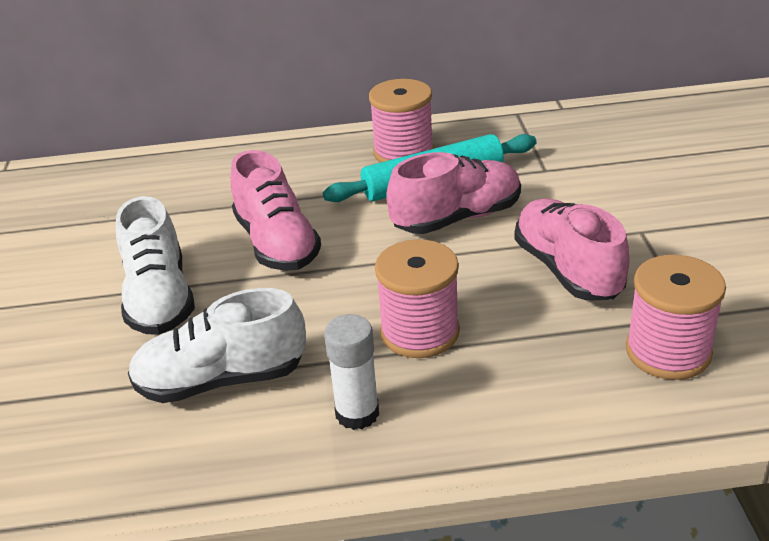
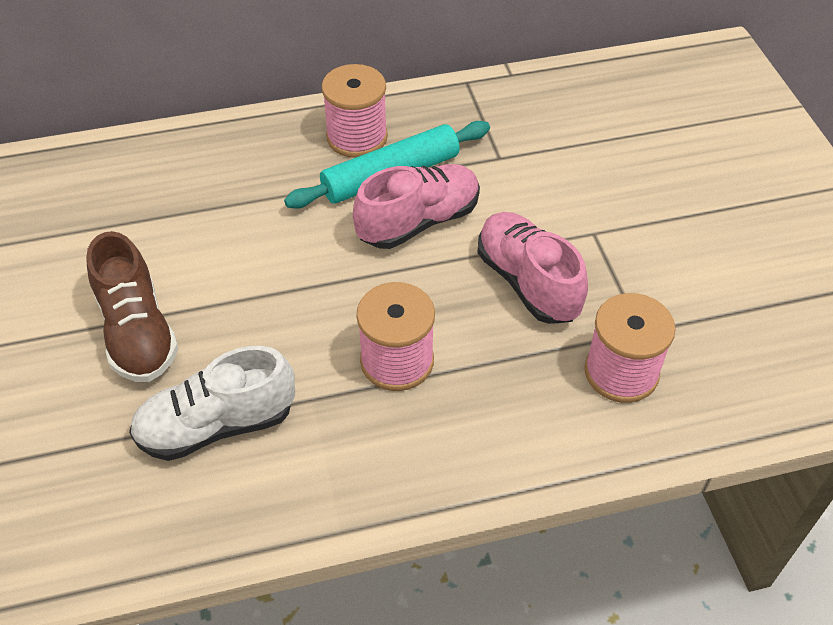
camera: 10 degrees left, 15 degrees up
white shoe [116,196,195,335] -> brown shoe [86,231,179,382]
pink shoe [231,150,321,271] -> none
white glue stick [324,314,379,430] -> none

